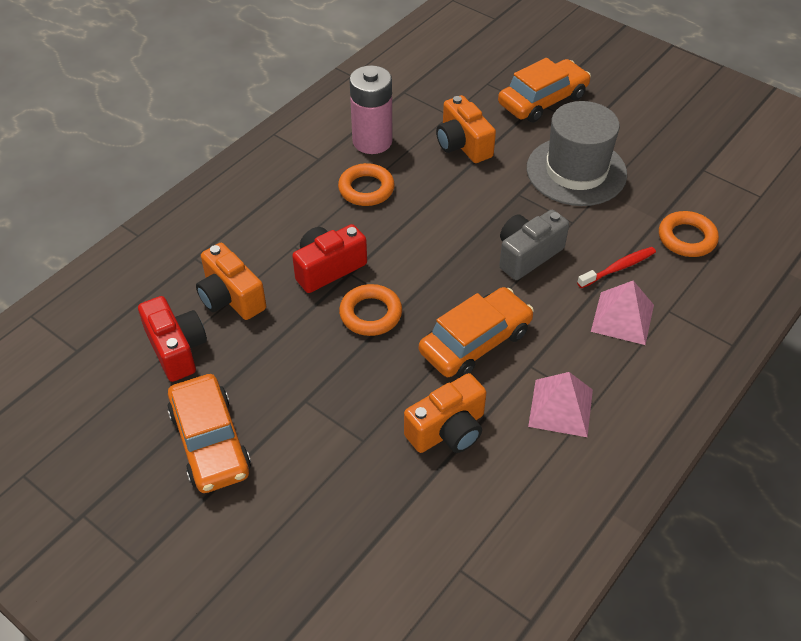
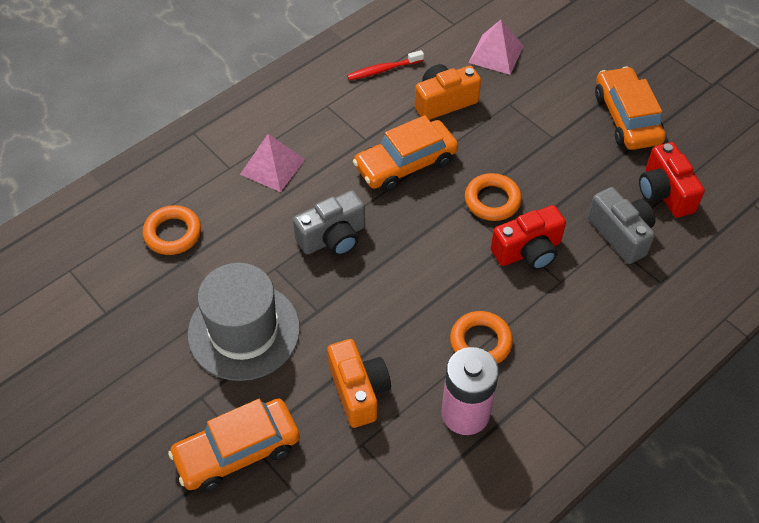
camera: 170 degrees left, 5 degrees up
orange camera [196,243,266,320] -> grey camera [588,187,656,264]
pink pyramid [528,372,593,437] -> pink pyramid moved to [469,20,524,75]
red toothbrush [577,247,656,288] -> red toothbrush moved to [347,50,424,80]

